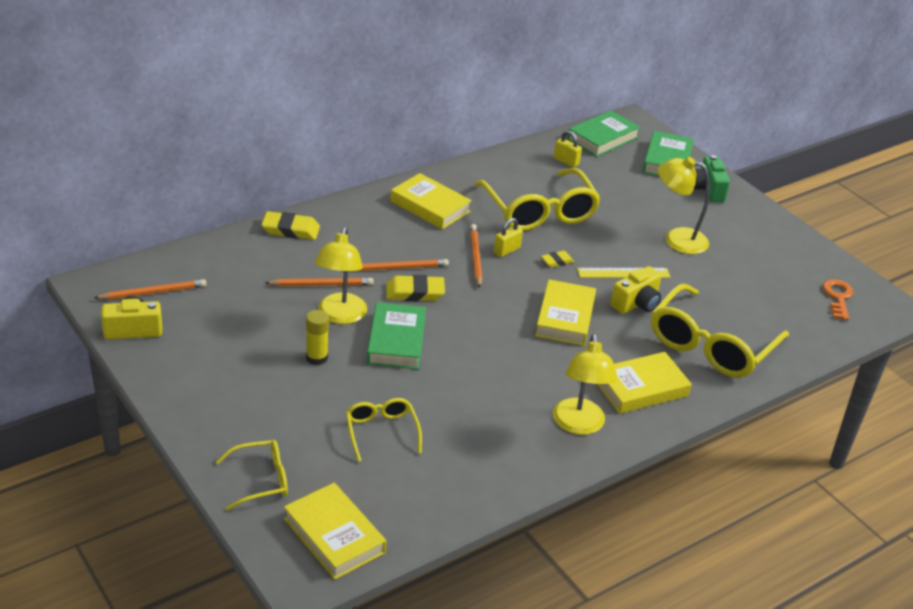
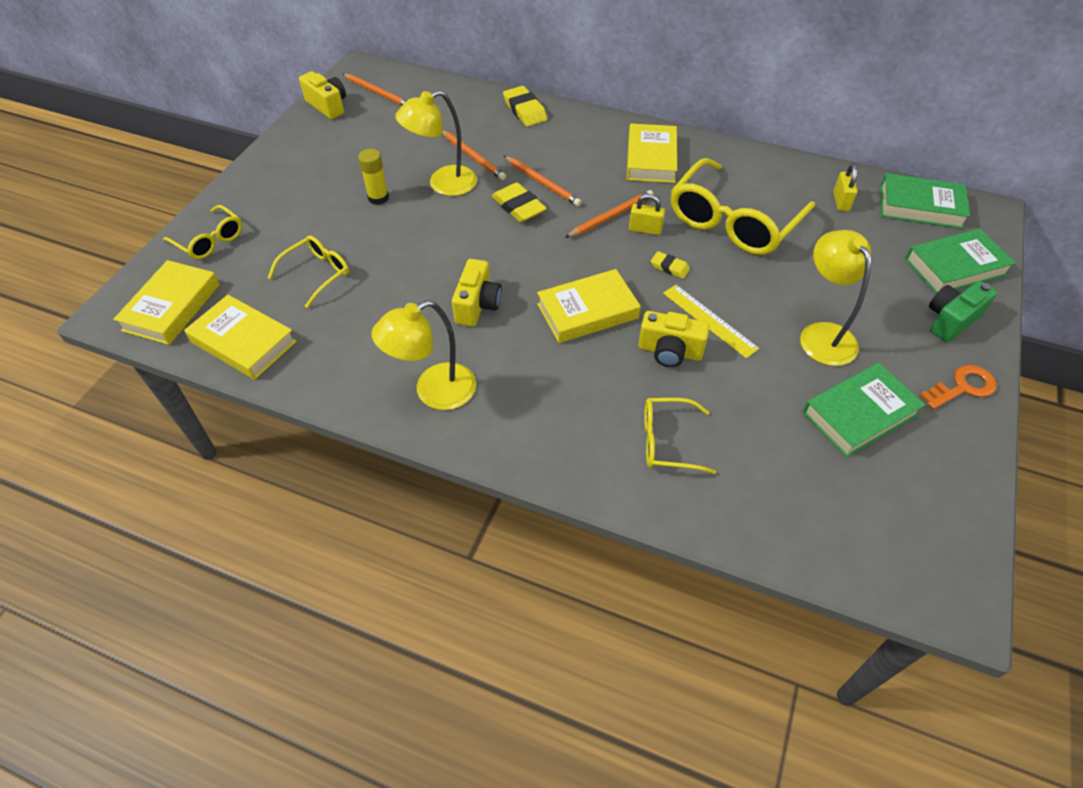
camera: 60 degrees right, 15 degrees up
green book [367,302,426,369] -> green book moved to [802,363,925,458]
yellow book [597,352,692,414] -> yellow book moved to [184,295,297,380]
yellow glasses [651,284,789,378] -> yellow glasses [644,398,716,474], size x0.52
orange key [823,279,854,320] -> orange key moved to [920,365,996,409]
none -> yellow camera [452,259,502,327]

